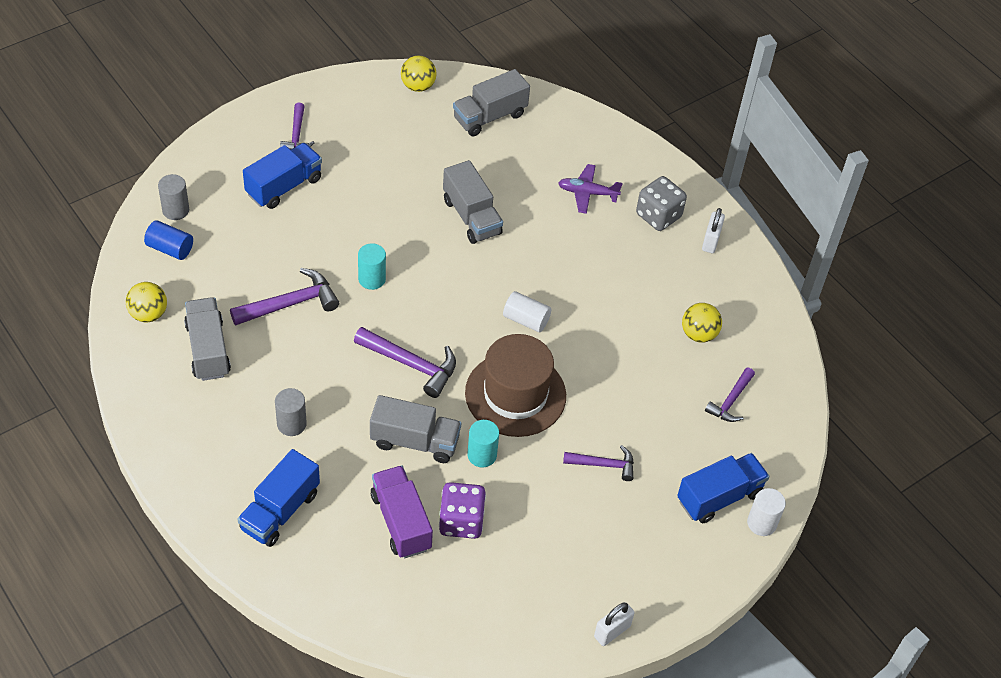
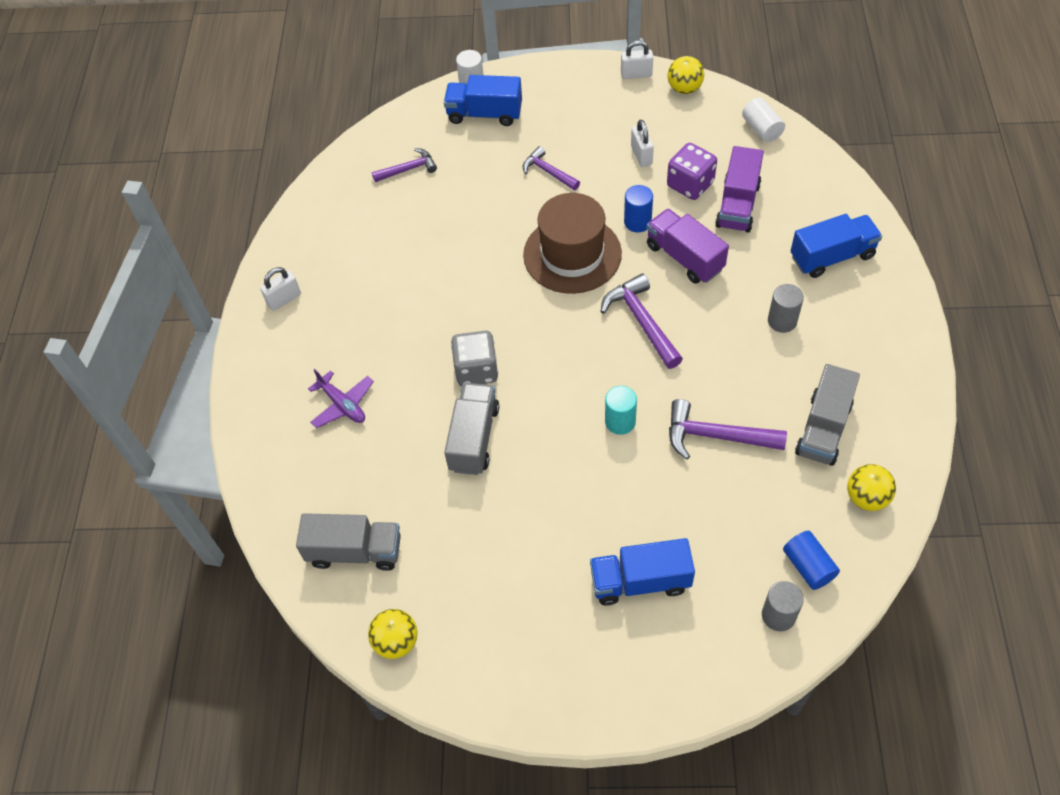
camera: 135 degrees left, 5 degrees up
purple hammer [280,103,315,150] -> none
grey truck [370,395,461,463] -> purple truck [647,209,729,284]
turquoise cylinder [467,420,499,467] -> blue cylinder [624,185,653,232]
white cylinder [503,291,551,332] -> white cylinder moved to [742,98,785,142]
grey dice [636,176,687,231] -> grey dice moved to [451,331,498,386]
yellow ball [682,303,722,343] -> yellow ball moved to [668,56,704,94]
none -> white padlock [631,120,654,167]

